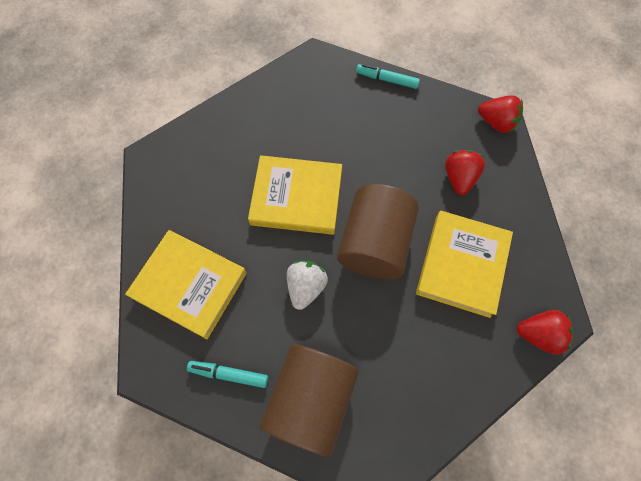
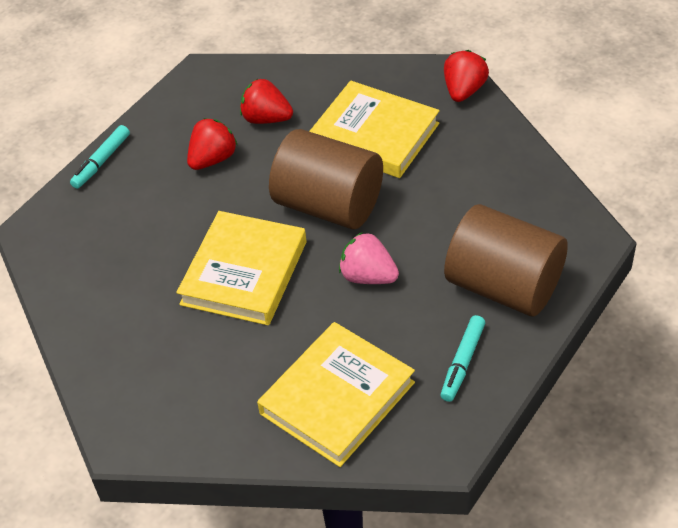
camera: 75 degrees left, 20 degrees down
white strawberry [287,261,328,310] -> pink strawberry [339,232,399,284]
red strawberry [478,95,523,133] -> red strawberry moved to [187,118,237,170]

